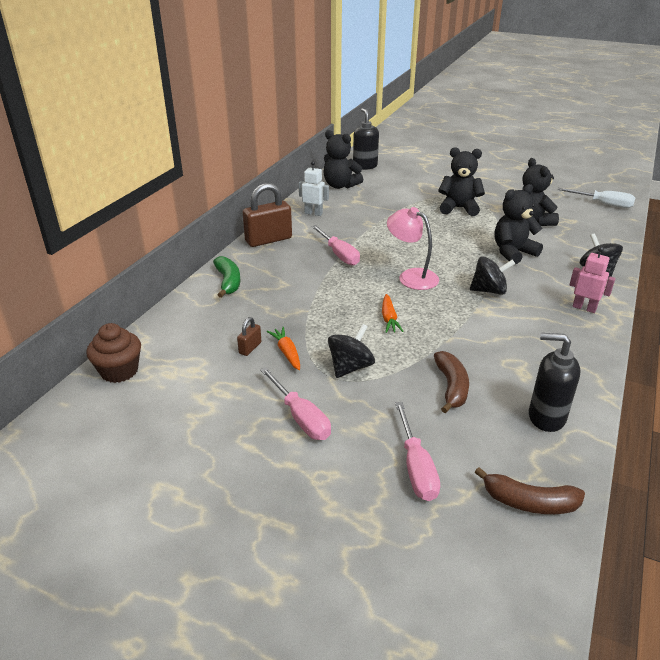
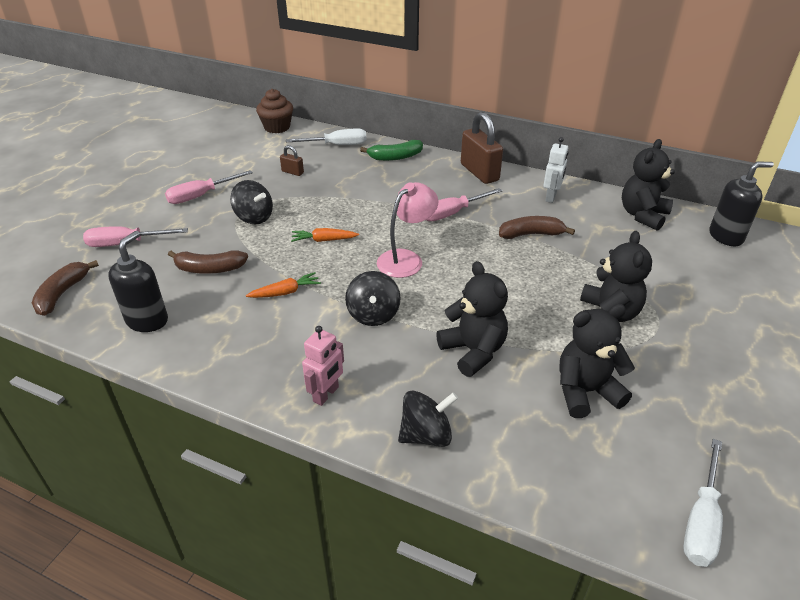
camera: 90 degrees right, 5 degrees up
orange carrot [267,327,300,370] -> orange carrot moved to [246,272,321,298]
none -> white screwdriver [286,128,367,145]
none -> brown banana [499,216,575,239]

